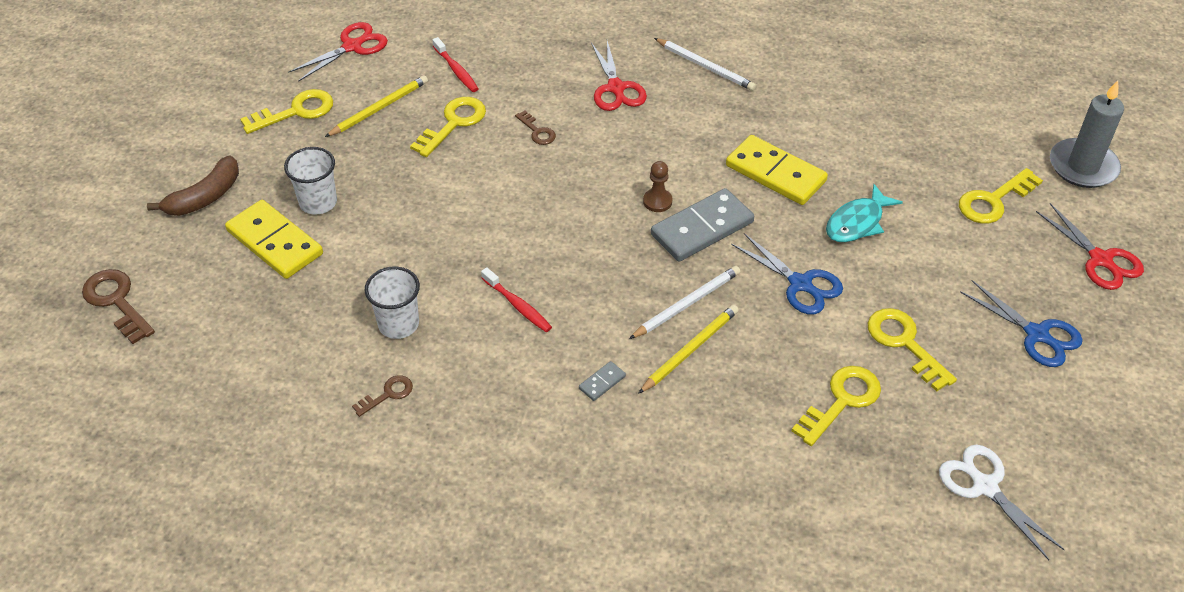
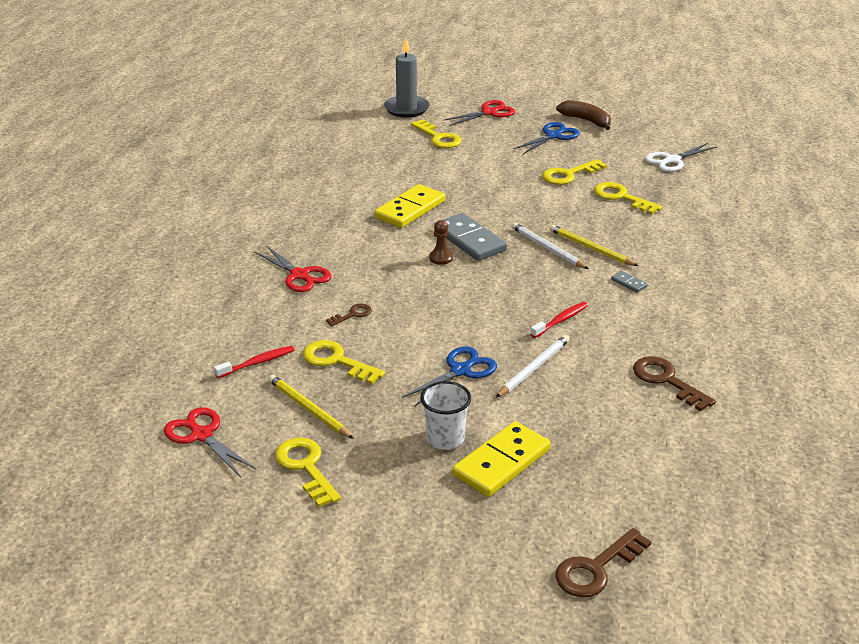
camera: 90 degrees left, 15 degrees down
brown banana [147,156,239,216] -> brown banana moved to [556,100,611,130]
brown key [352,375,413,417] -> brown key [633,356,716,411], size x1.75
white cup [364,266,420,339] -> none
red scissors [591,41,647,111] -> red scissors turned 60 degrees clockwise [254,246,331,292]
white pencil [654,38,756,91] -> white pencil moved to [496,335,570,398]
blue scissors [731,233,843,315] -> blue scissors moved to [402,347,497,407]
turquoise fish [826,184,903,242] -> none

